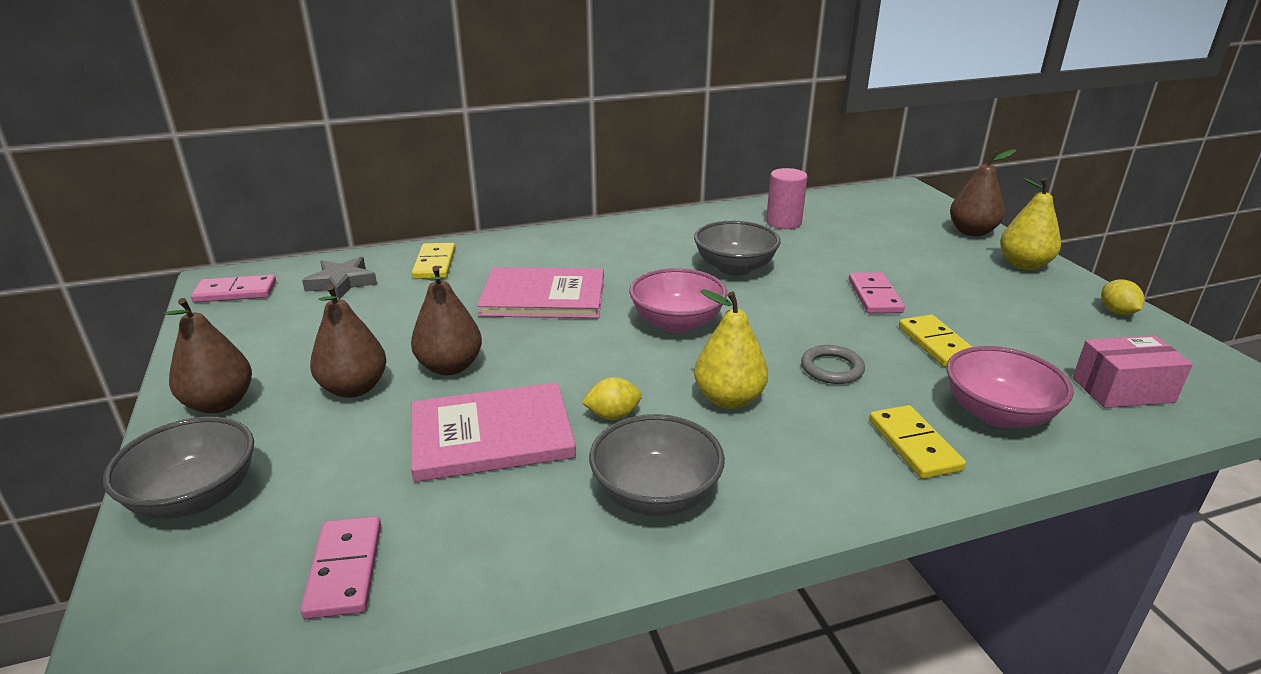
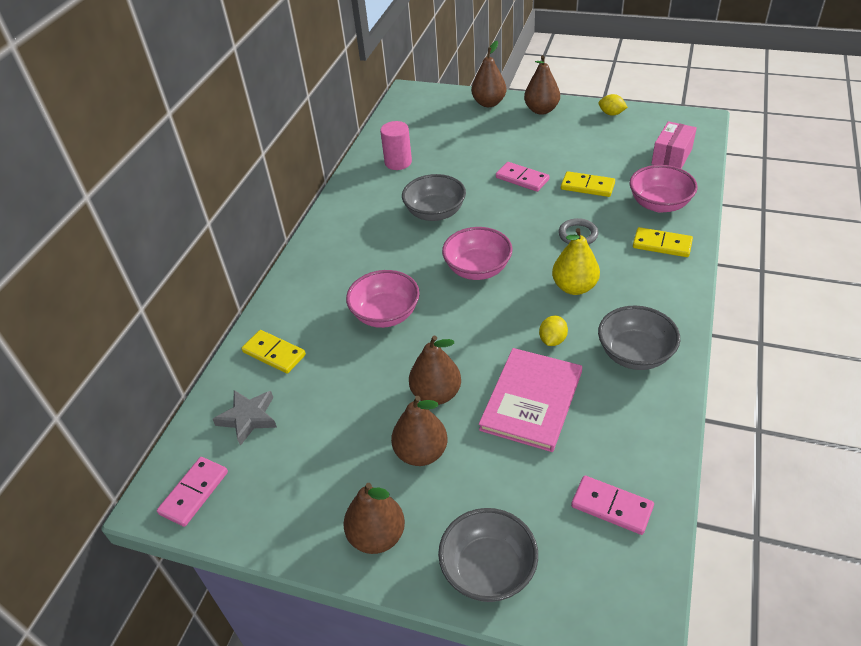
camera: 50 degrees left, 15 degrees up
pink book [477,267,604,318] -> pink bowl [346,270,420,328]
yellow pear [1000,178,1061,270] -> brown pear [524,55,560,115]

